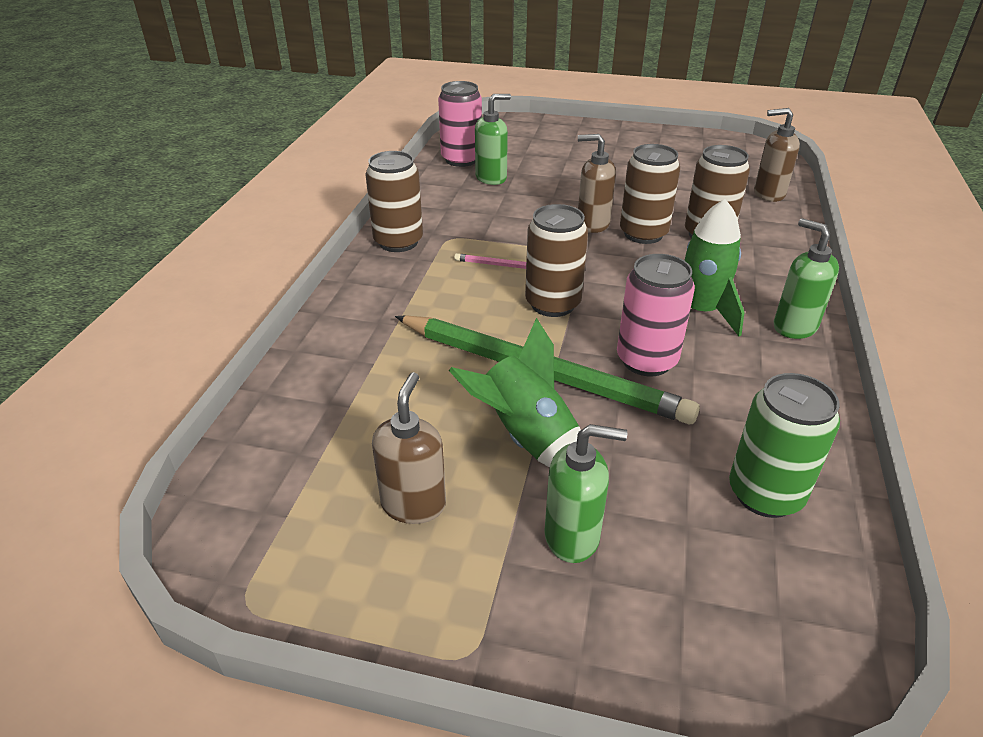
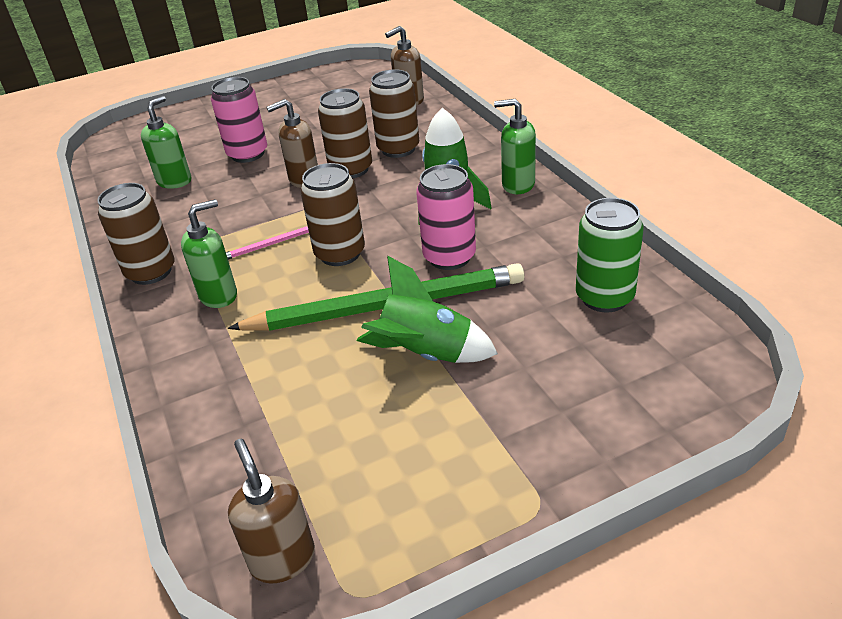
camera: 35 degrees left, 0 degrees up
brown soap dispenser [372,372,446,524] -> brown soap dispenser moved to [228,439,315,584]
pink can [438,81,482,167] -> pink can moved to [211,77,267,163]
green soap dispenser [544,424,627,563] -> green soap dispenser moved to [181,199,237,308]

